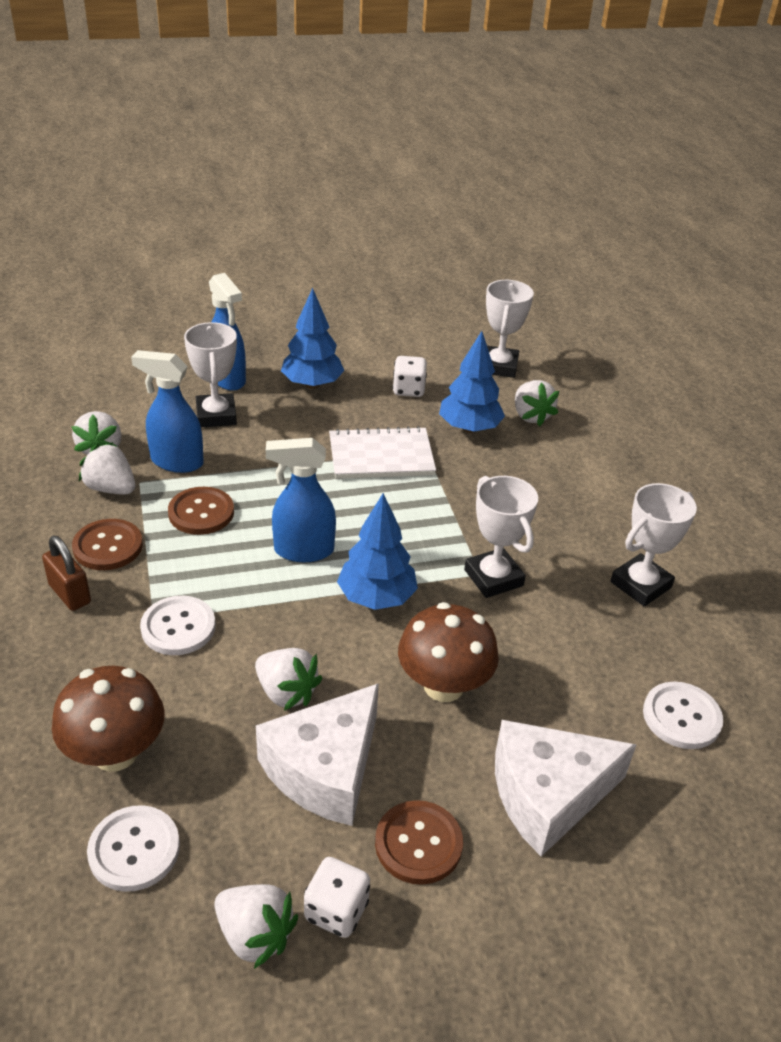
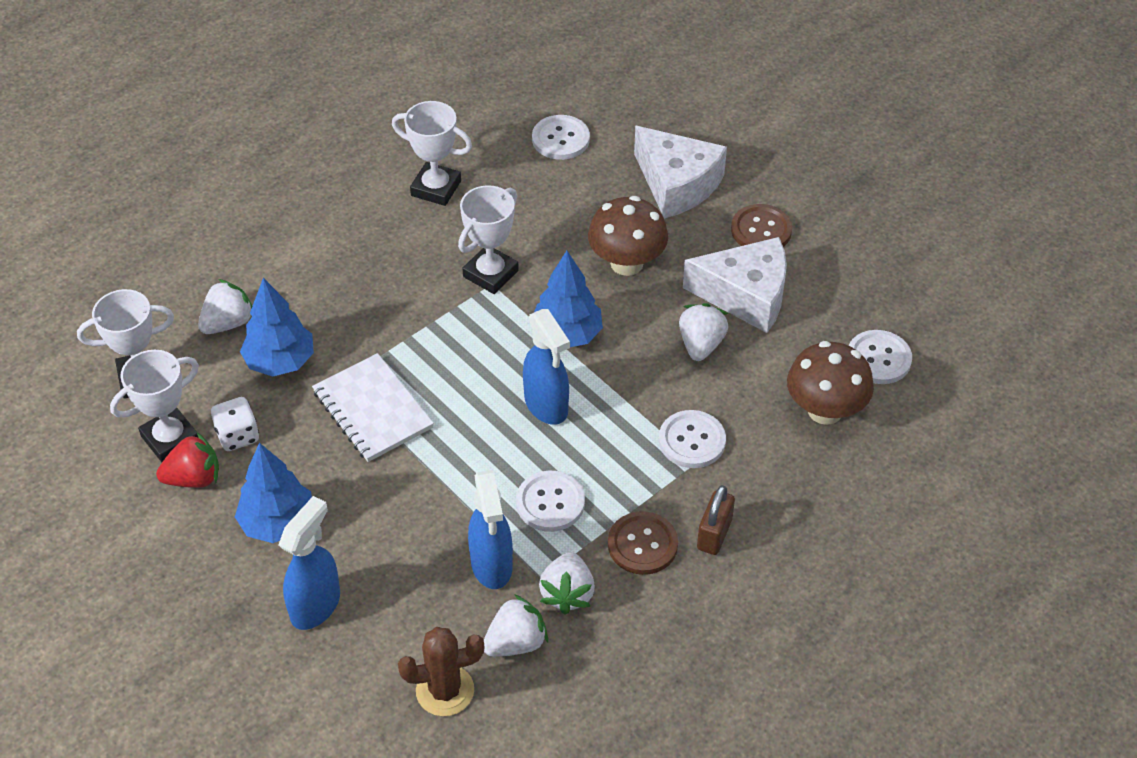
camera: 115 degrees left, 10 degrees up
brown button [168,487,234,535] -> white button [516,471,585,532]
white trophy [184,322,237,427] -> white trophy moved to [110,350,199,462]
white strawberry [214,884,298,969] -> none
white dice [304,857,370,938] -> none
none -> red strawberry [156,432,219,488]
none -> brown cactus [398,627,484,716]

